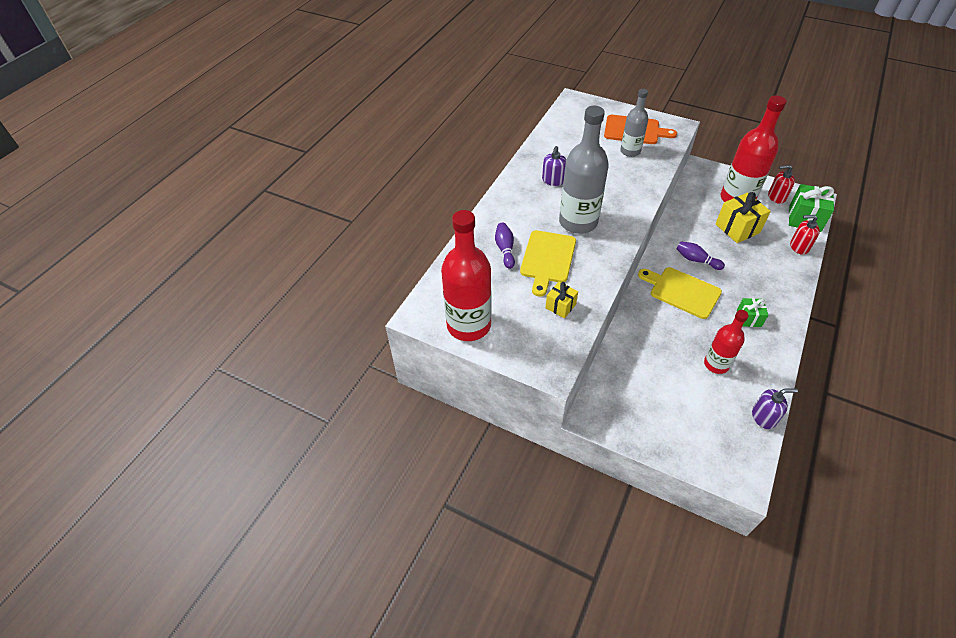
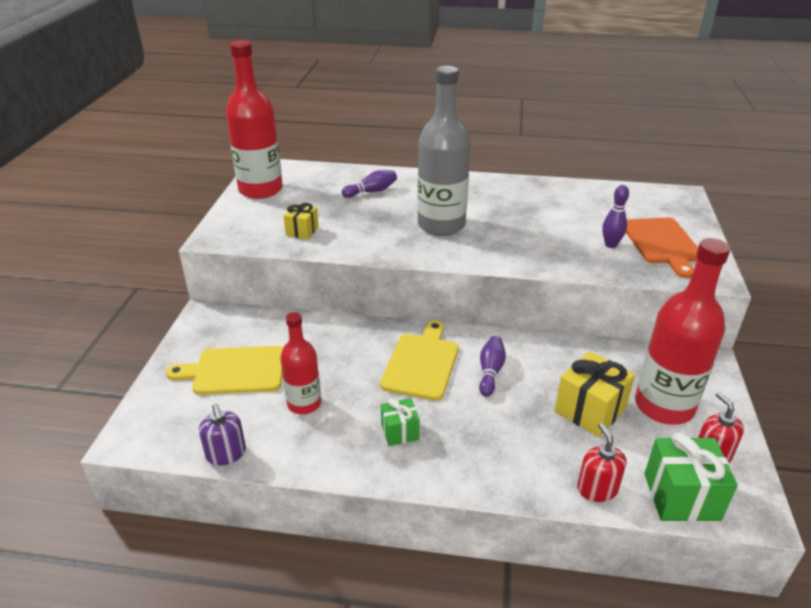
camera: 70 degrees right, 15 degrees down
yellow cutting board [520,230,576,296] -> yellow cutting board moved to [166,346,283,395]
purple soap dispenser [542,146,566,186] -> none
grey bottle [620,89,648,157] -> purple bowling pin [602,185,629,248]

